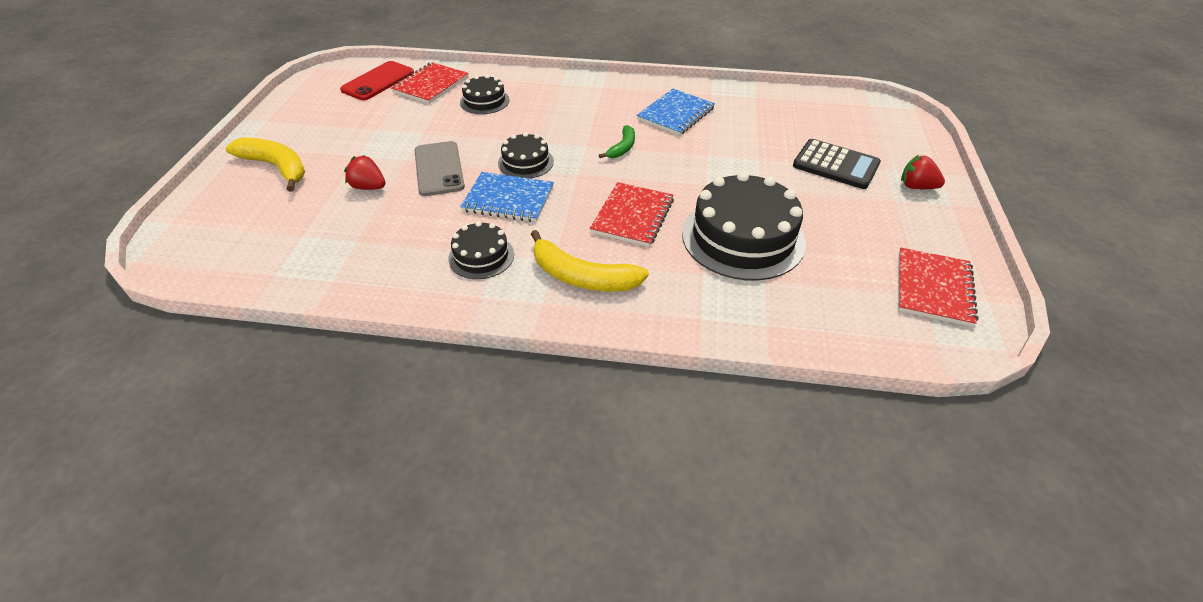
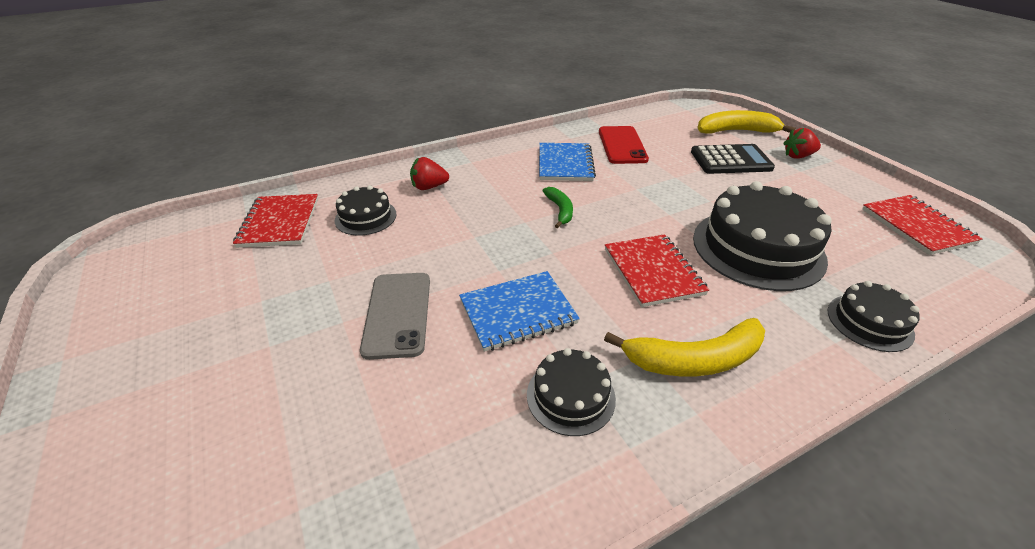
camera: 35 degrees left, 5 degrees down
yellow banana [225,137,305,192] -> yellow banana moved to [697,110,796,134]
red phone [340,61,414,100] -> red phone moved to [599,126,649,164]
red strawberry [344,155,385,190] -> red strawberry moved to [410,157,449,190]
grey phone [415,141,465,196] -> grey phone turned 45 degrees clockwise [360,273,430,360]
black cake [498,132,554,179] -> black cake moved to [827,281,920,352]

